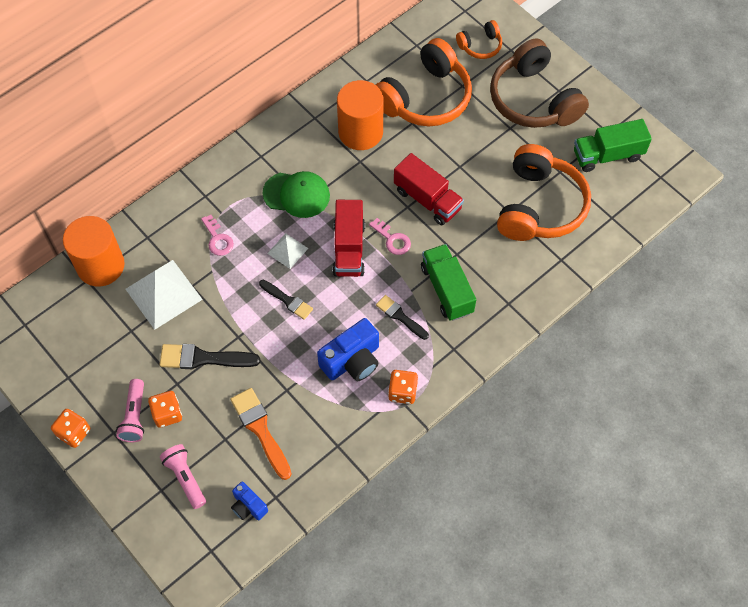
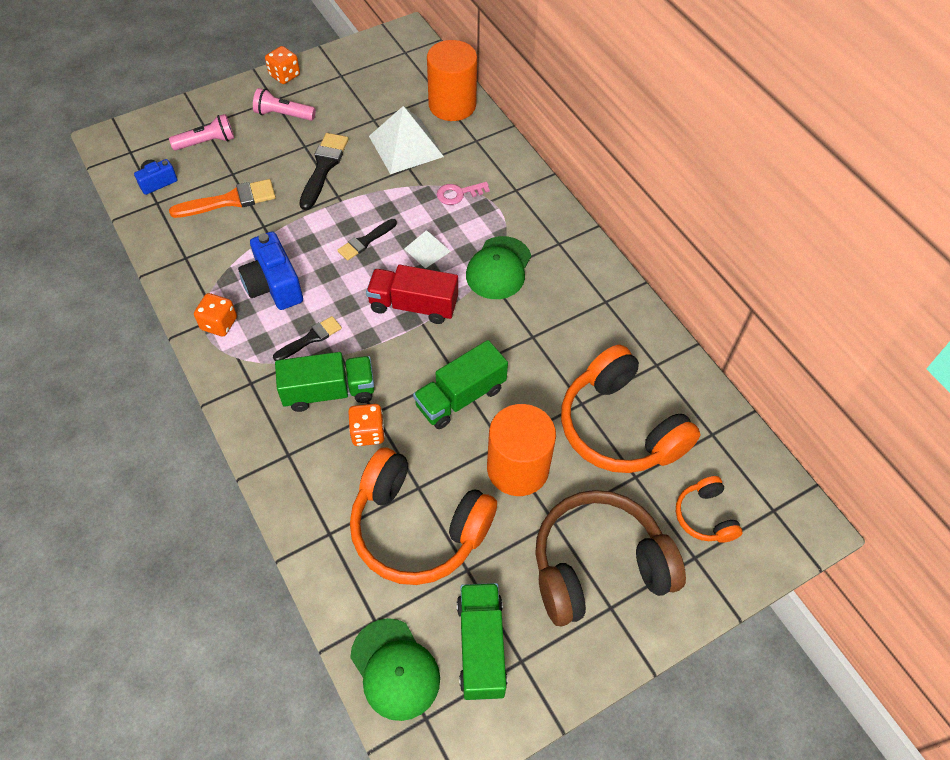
camera: 100 degrees right, 5 degrees down
orange dice [148,391,182,428] -> orange dice moved to [348,404,385,446]
orange cylinder [337,80,384,150] -> orange cylinder moved to [487,404,556,496]
pink key [369,218,411,255] -> none
red truck [394,153,464,226] -> green truck [413,340,508,429]
none -> green cap [350,618,440,721]

